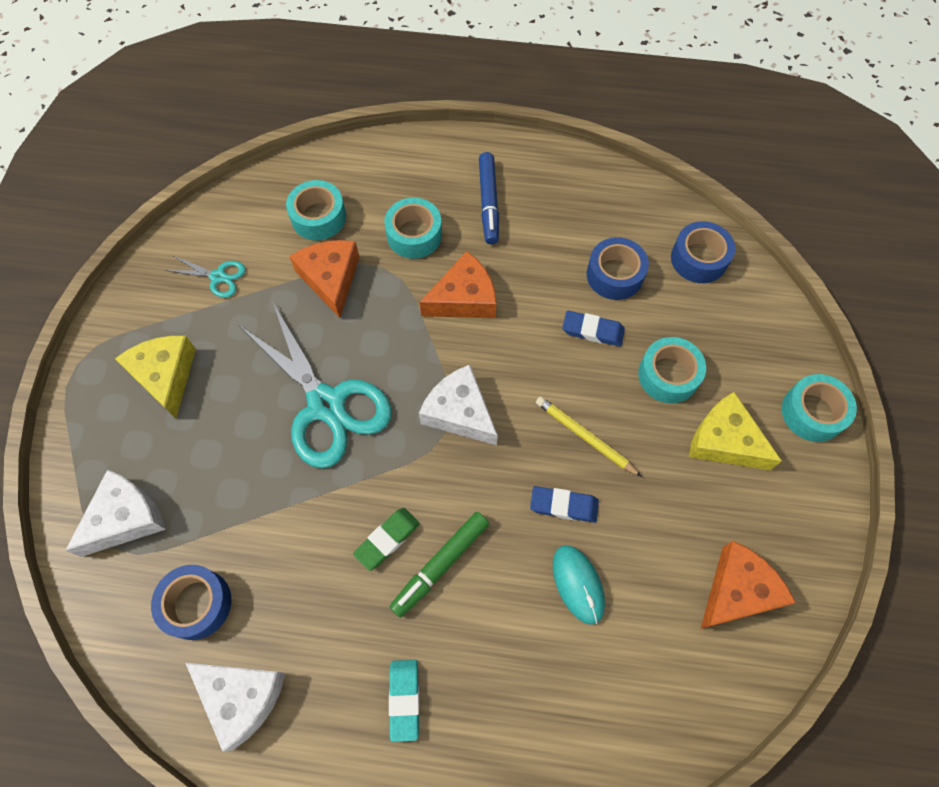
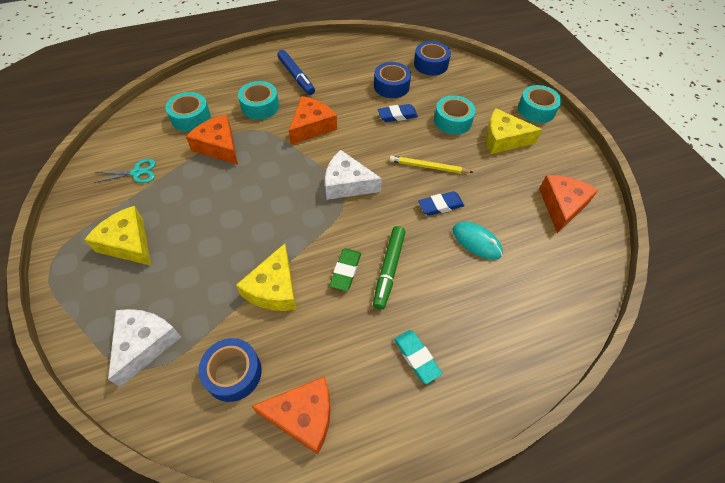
camera: 30 degrees left, 10 degrees down
white cheese [185,663,286,752] -> orange cheese [252,376,331,455]
turquoise scissors [240,301,392,468] -> none
none -> yellow cheese [236,243,296,311]

